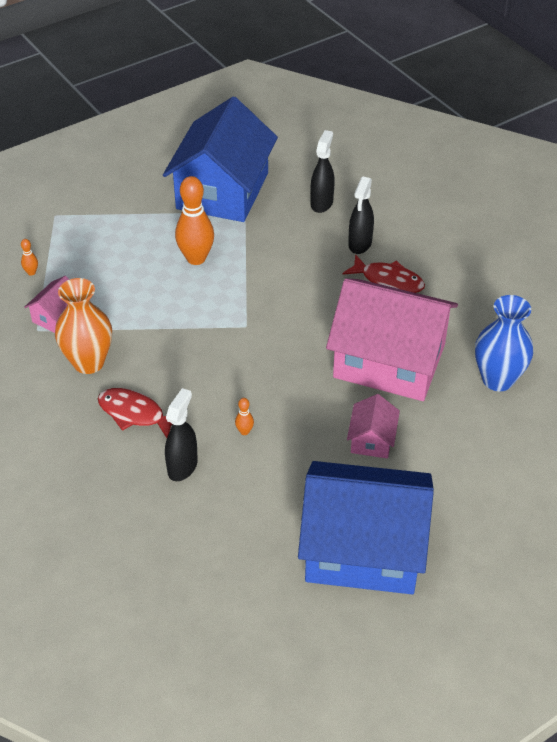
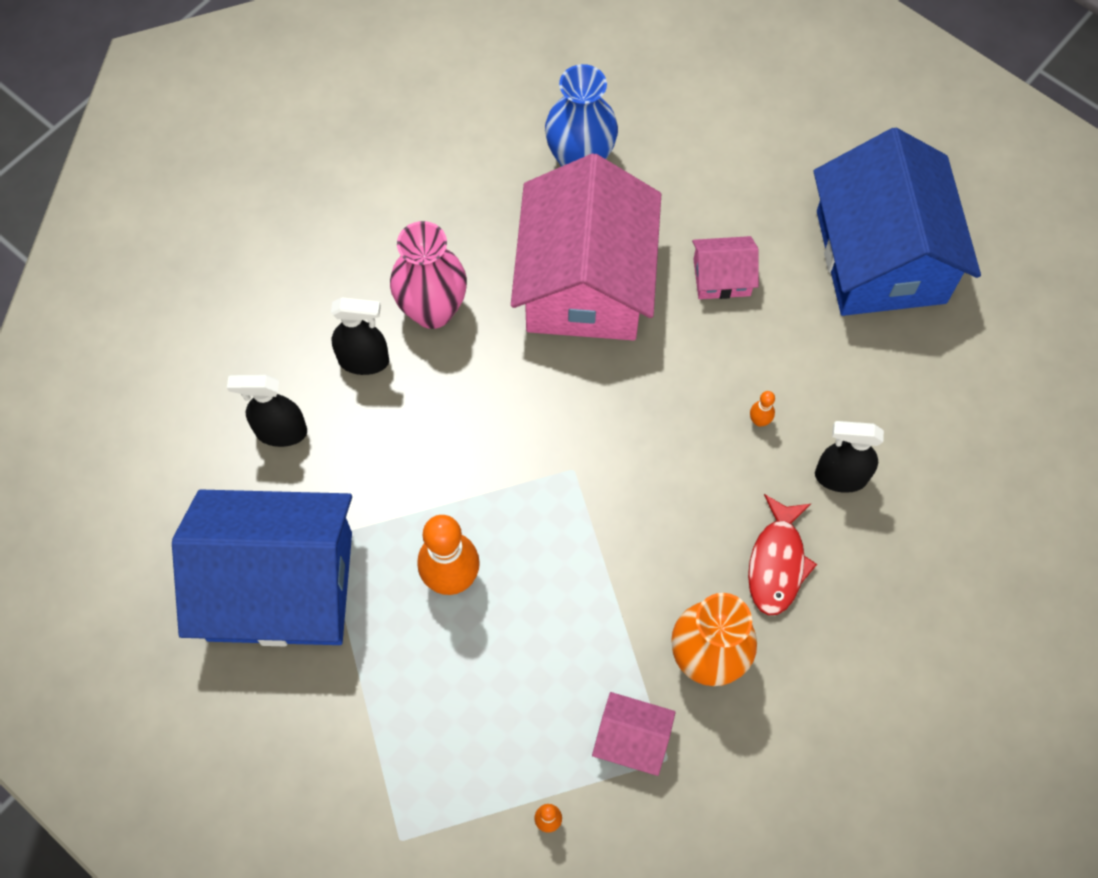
camera: 105 degrees left, 20 degrees up
red fish [343,254,425,293] -> pink vase [390,221,467,329]

